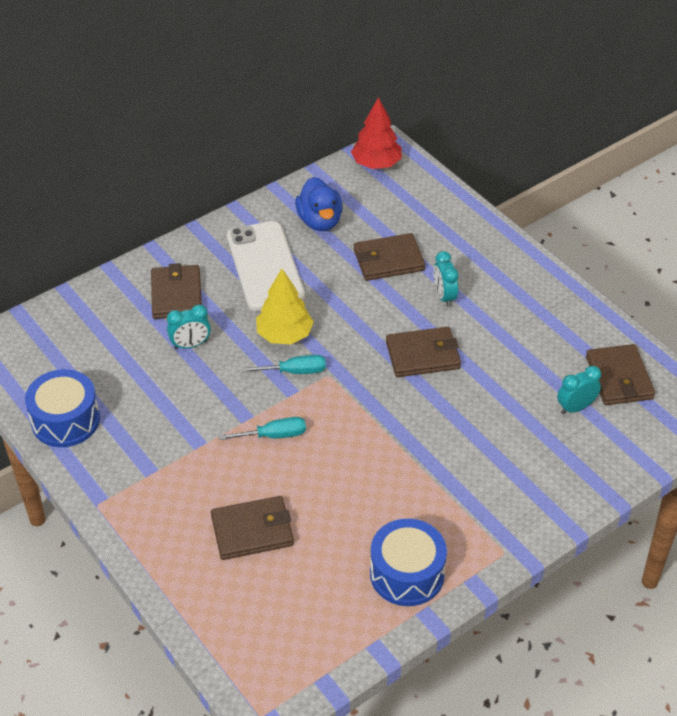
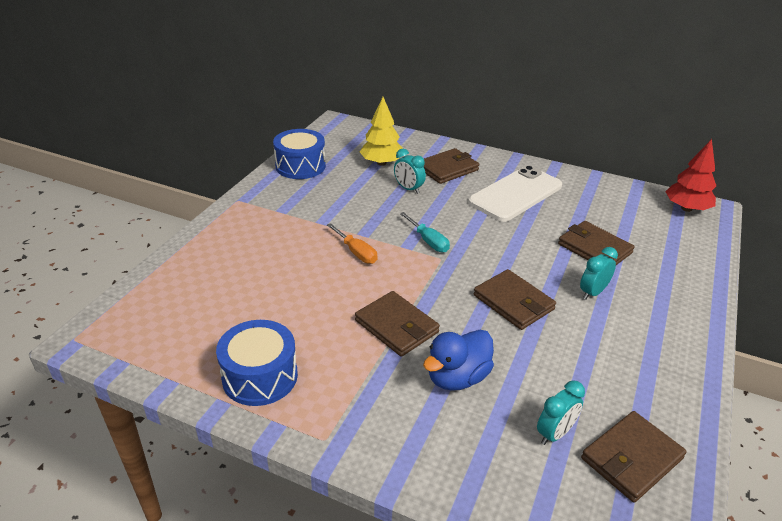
camera: 60 degrees right, 10 degrees down
brown wallet [211,496,294,560] -> brown wallet moved to [355,291,440,357]
turquoise screwdriver [219,417,306,440] -> orange screwdriver [327,223,377,264]
yellow tree [256,269,314,344] -> yellow tree moved to [360,97,403,166]
blue duck [295,177,343,231] -> blue duck moved to [423,330,494,391]
turquoise clock [557,366,601,414] -> turquoise clock turned 105 degrees clockwise [537,381,585,445]

